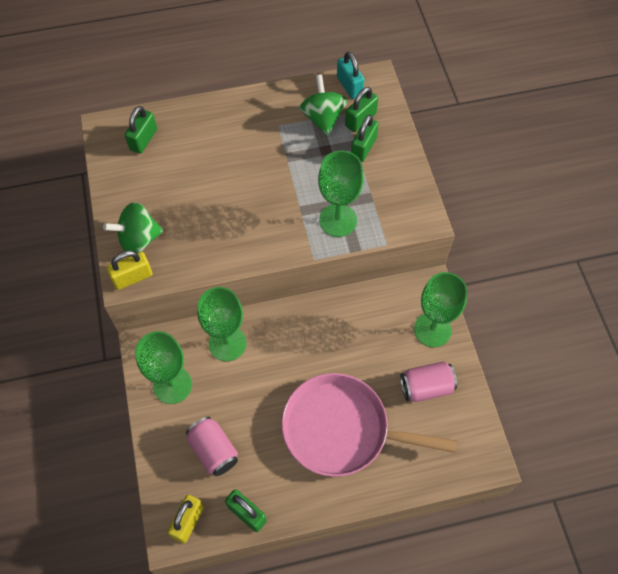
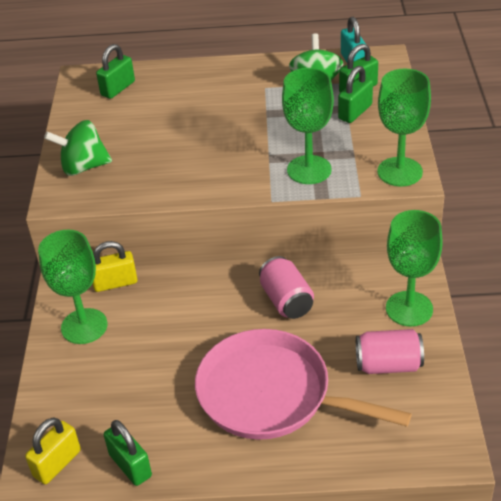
camera: 15 degrees right, 20 degrees down
yellow padlock [107,251,152,290] -> yellow padlock moved to [92,241,137,292]
pink can [186,417,238,476] -> pink can moved to [259,256,314,319]
green goblet [197,287,246,361] -> green goblet moved to [377,69,431,187]

